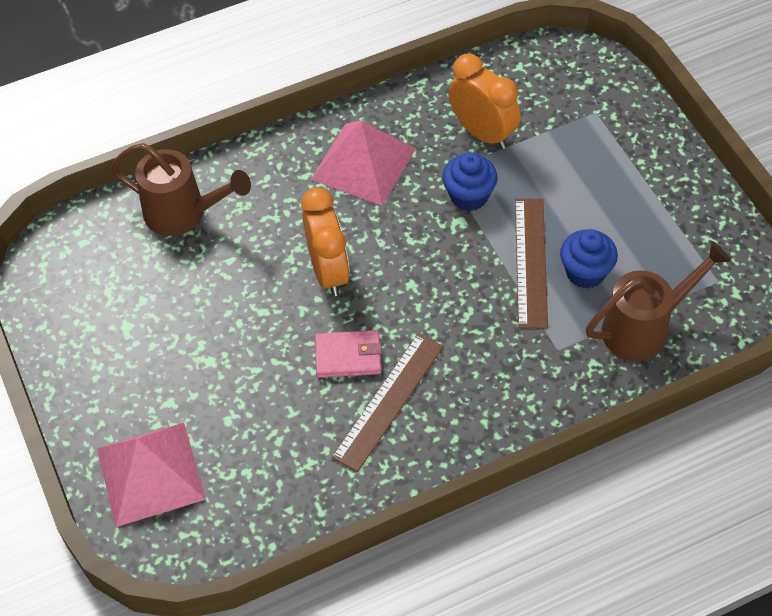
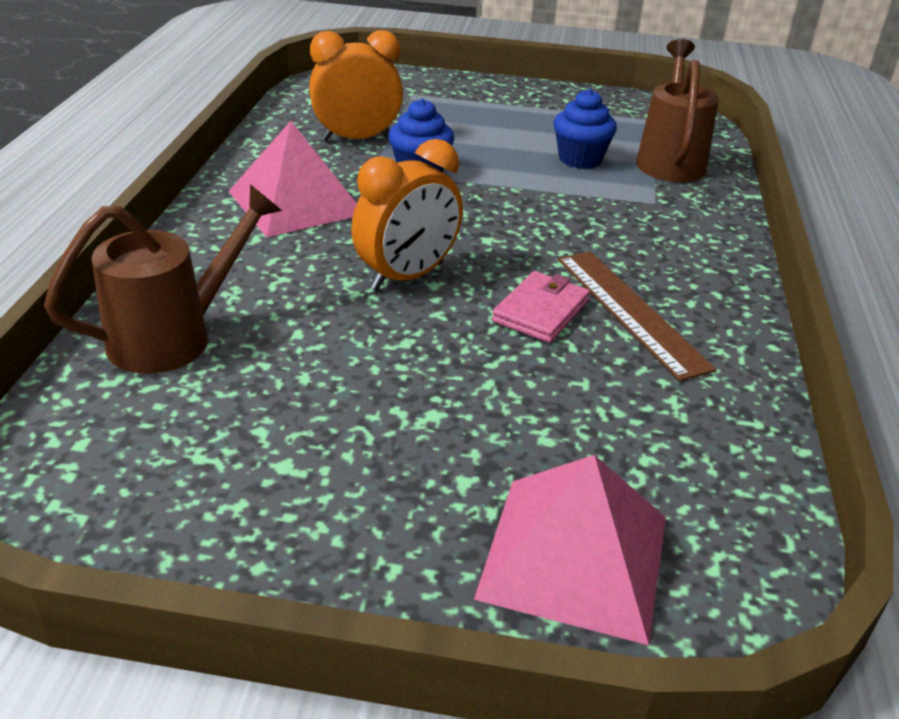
camera: 60 degrees left, 20 degrees down
orange clock [301,188,350,296] -> orange clock turned 120 degrees clockwise [351,139,463,291]
brown ruler [515,199,548,328] -> none

